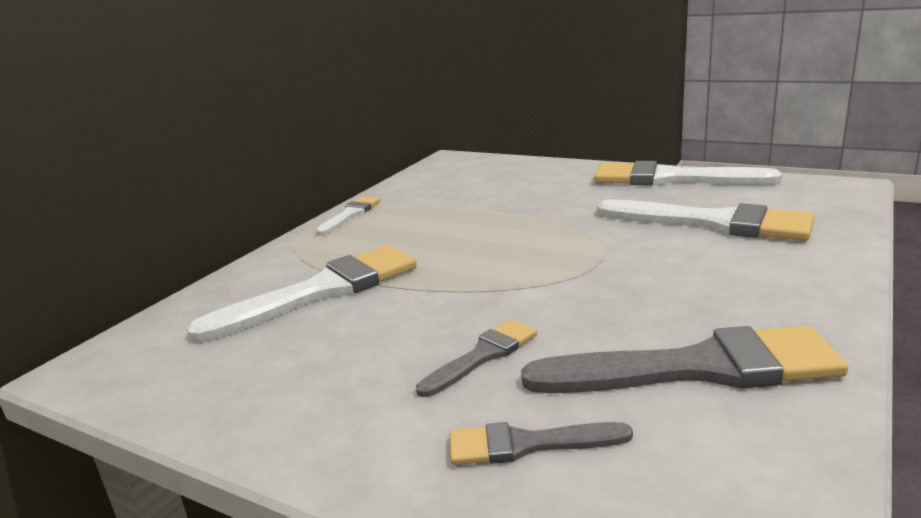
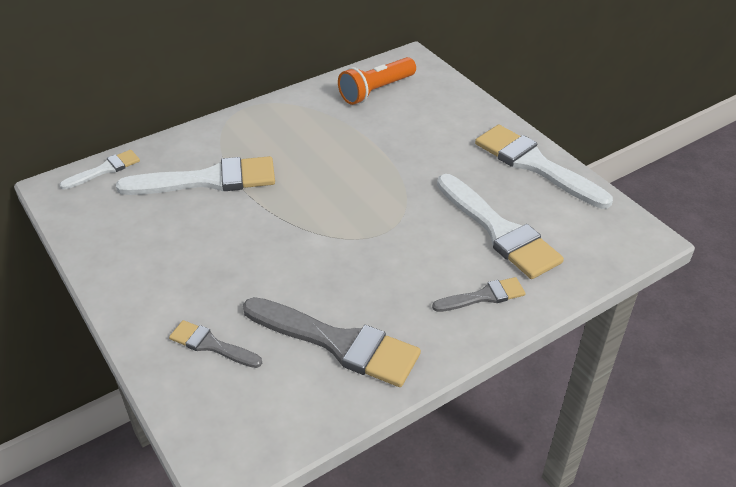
camera: 25 degrees right, 20 degrees up
white brush [316,196,381,235] -> white brush moved to [59,150,140,190]
grey brush [416,319,537,397] -> grey brush moved to [432,277,526,312]
none -> orange flashlight [338,57,416,105]

